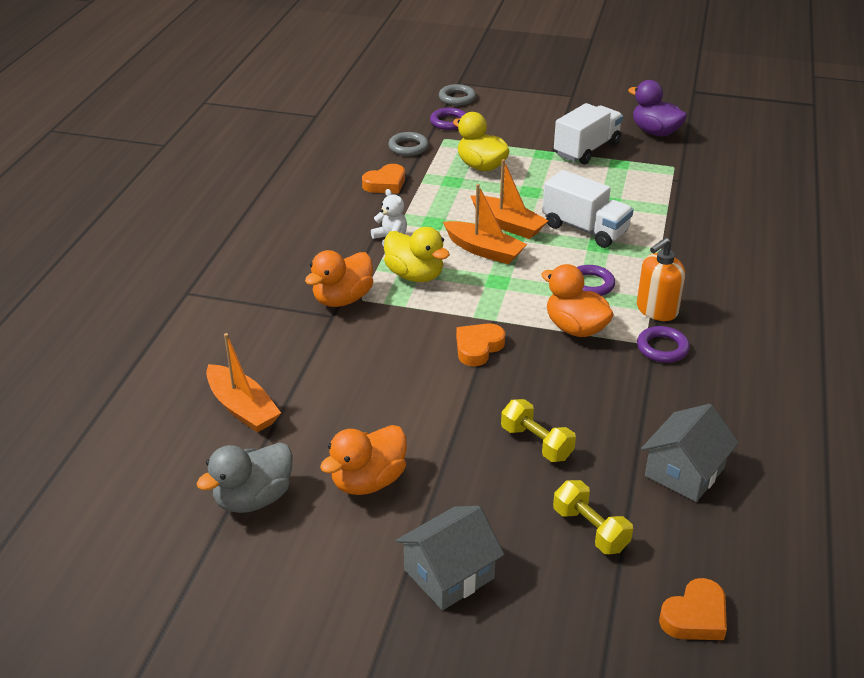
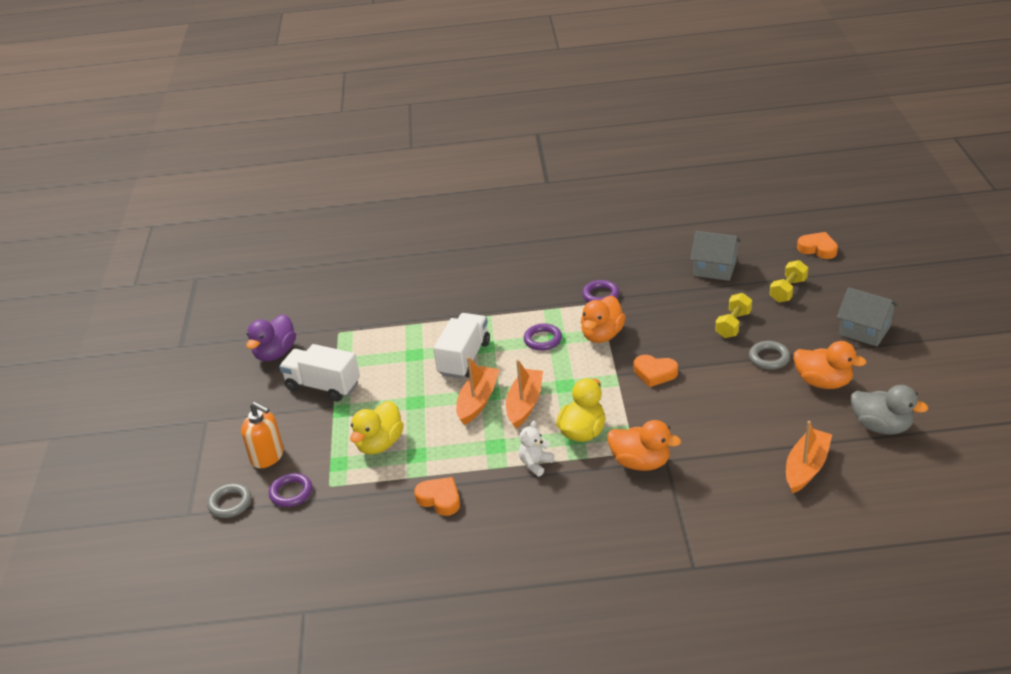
camera: 105 degrees left, 0 degrees up
grey ring [388,132,429,156] -> grey ring moved to [749,341,790,370]
orange soap dispenser [637,237,685,321] -> orange soap dispenser moved to [241,402,284,468]

